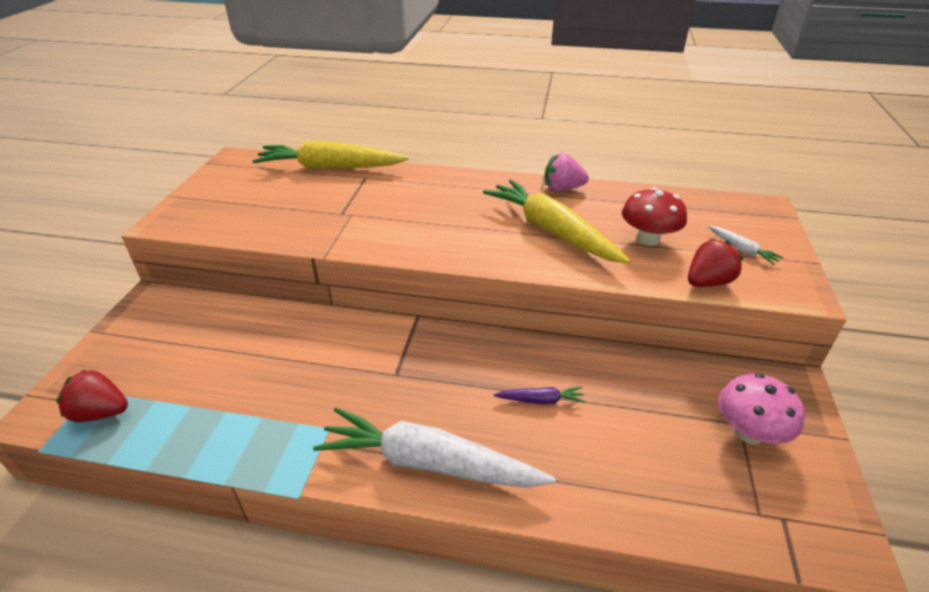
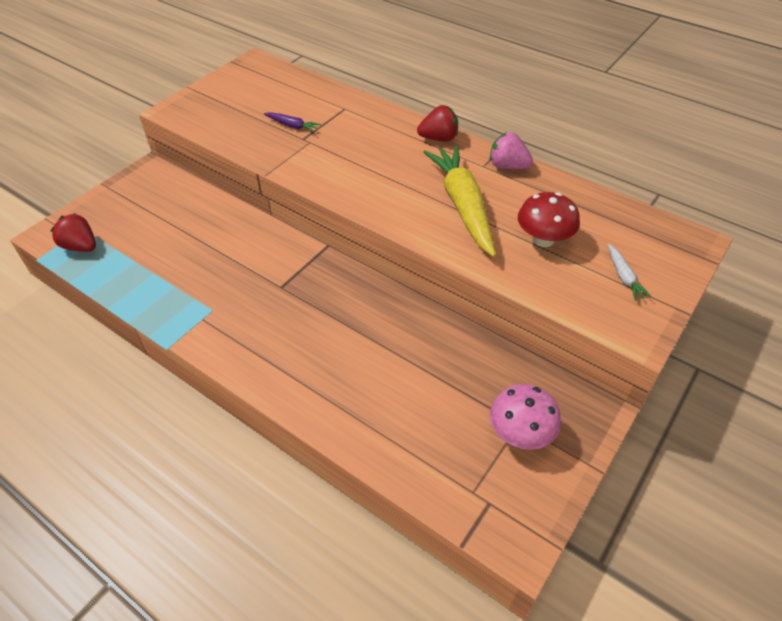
camera: 25 degrees right, 10 degrees up
yellow carrot [252,141,409,169] -> none
white carrot [313,408,556,488] -> none
purple carrot [494,386,586,404] -> purple carrot moved to [264,112,321,132]
red strawberry [688,240,743,287] -> red strawberry moved to [417,105,458,141]

